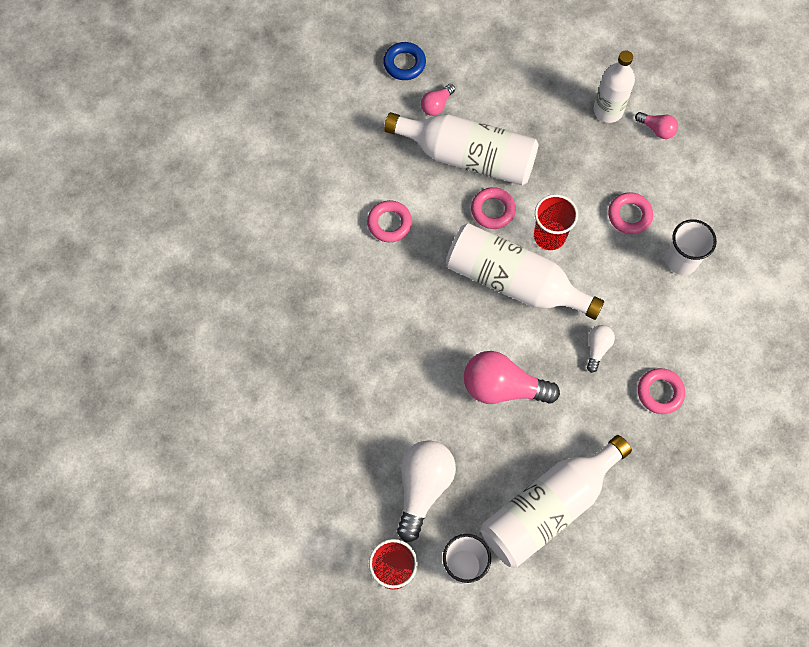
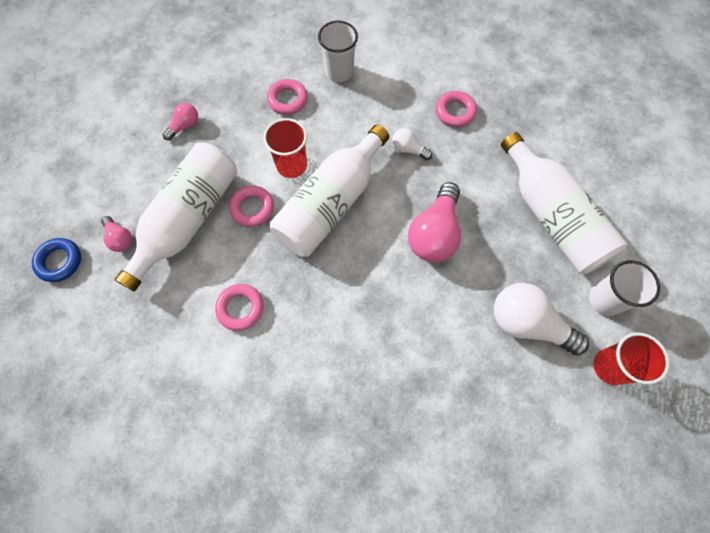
camera: 80 degrees left, 0 degrees up
white bottle [593,50,635,123] -> none
pink light bulb [635,112,678,139] -> pink light bulb moved to [162,103,198,140]

